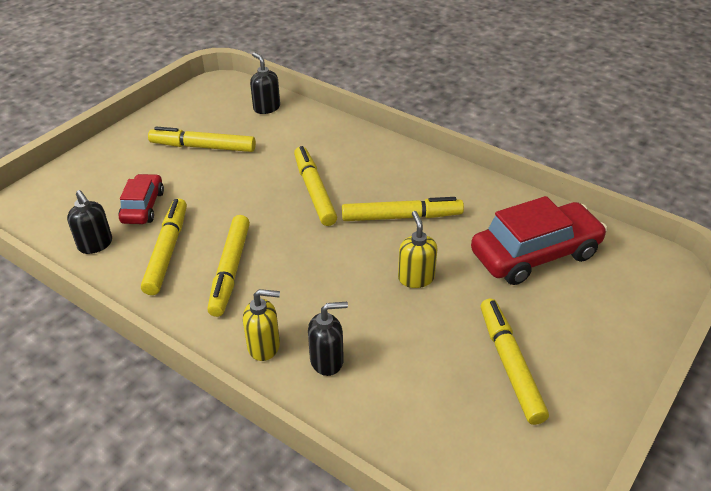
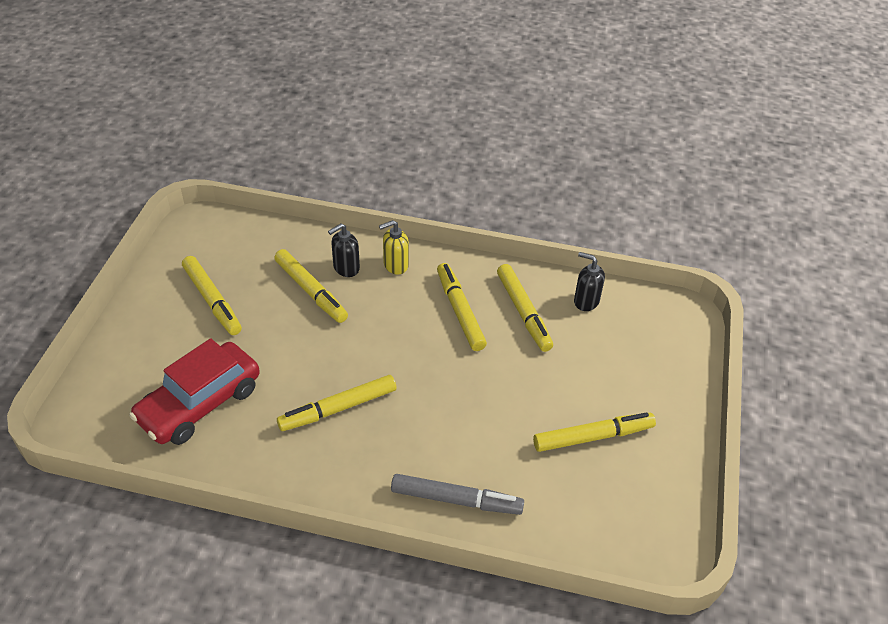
camera: 155 degrees right, 5 degrees up
red car [119,174,164,224] -> none
black soap dispenser [250,52,280,114] -> none
yellow marker [294,146,337,226] -> yellow marker moved to [274,249,348,323]
yellow soap dispenser [398,211,437,288] -> none
none -> grey marker [391,474,524,515]

